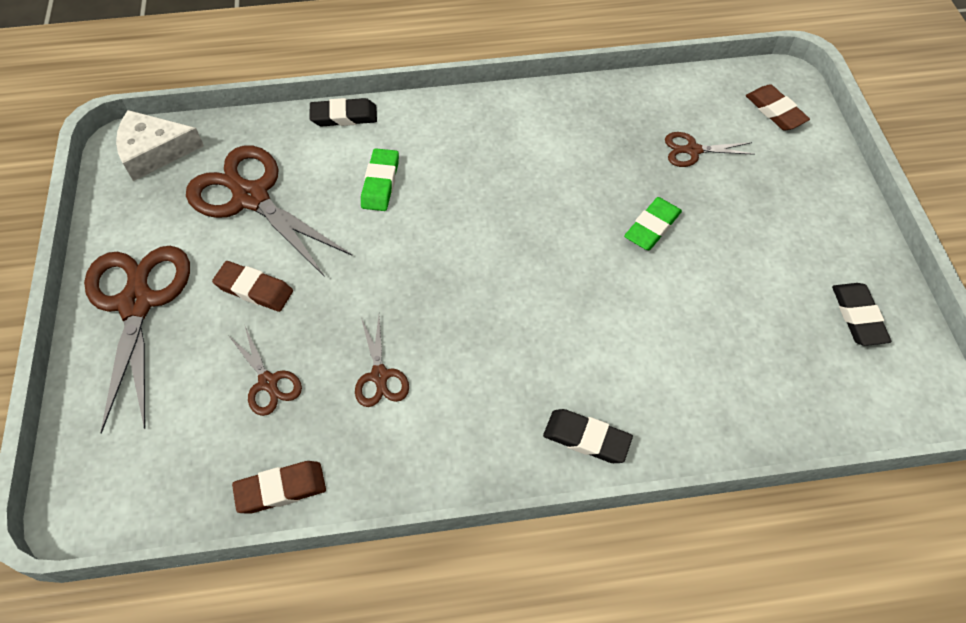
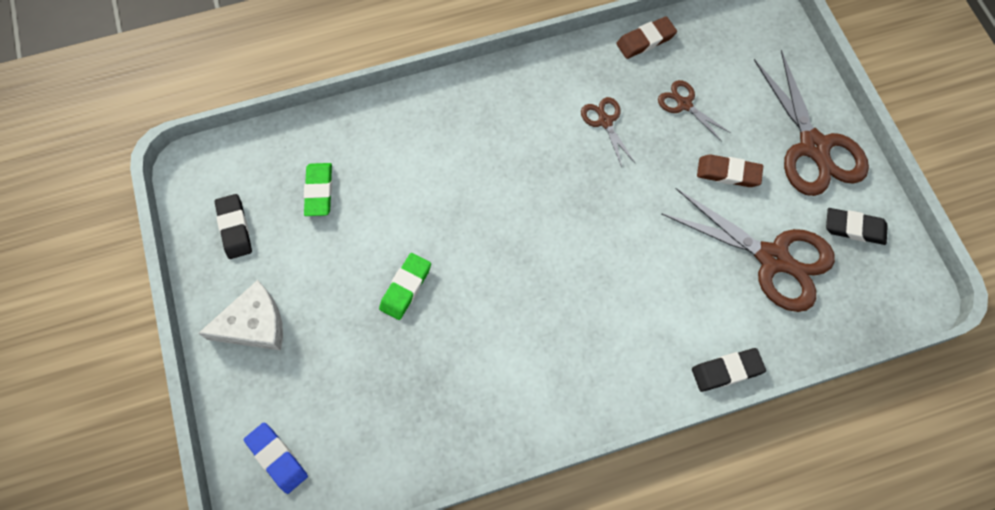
camera: 170 degrees right, 10 degrees up
white cheese [116,110,204,181] -> white cheese moved to [198,280,283,351]
green eraser [361,148,399,211] -> green eraser moved to [304,163,332,216]
black eraser [543,409,633,463] -> black eraser moved to [826,208,888,245]
brown scissors [665,132,755,167] -> none
brown eraser [746,84,810,131] -> blue eraser [244,422,308,494]

